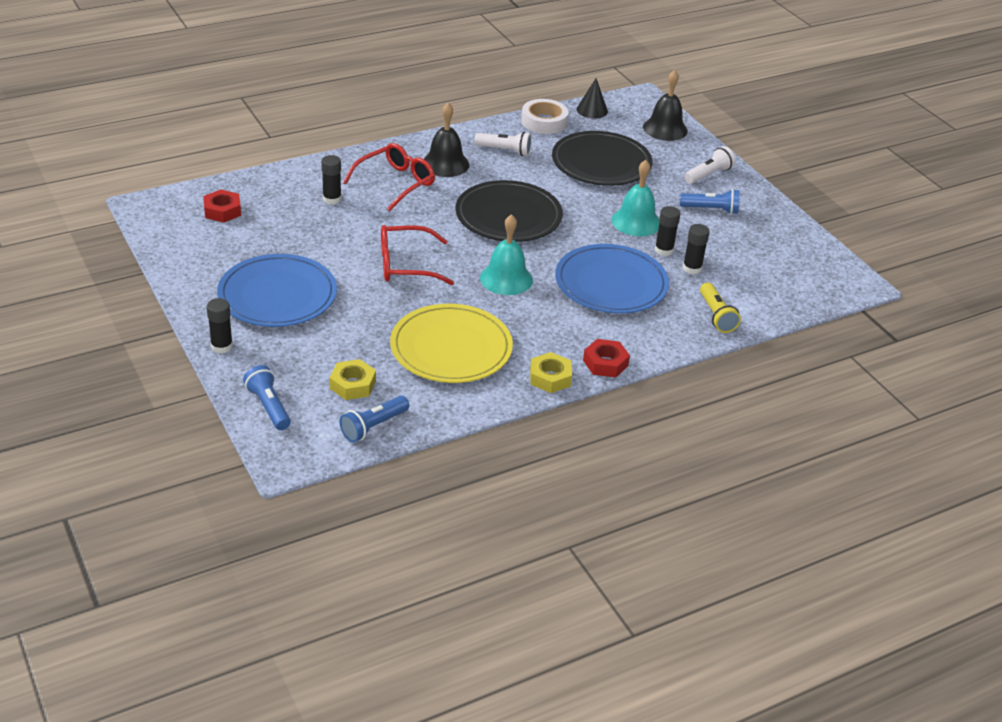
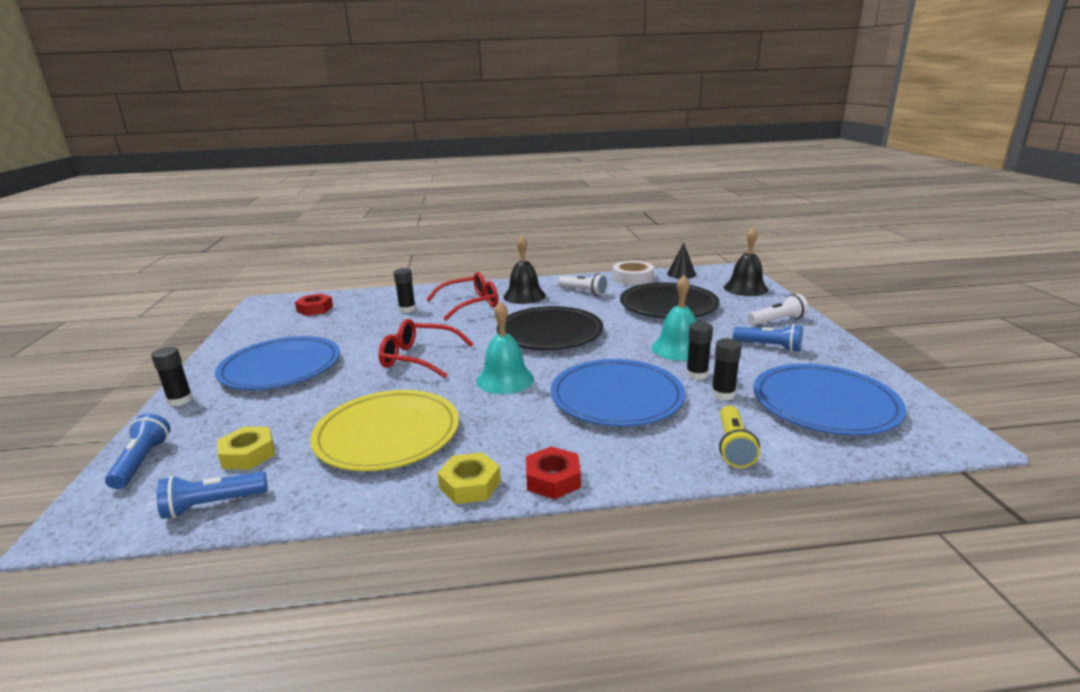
camera: 25 degrees right, 15 degrees down
none -> blue plate [753,364,906,435]

